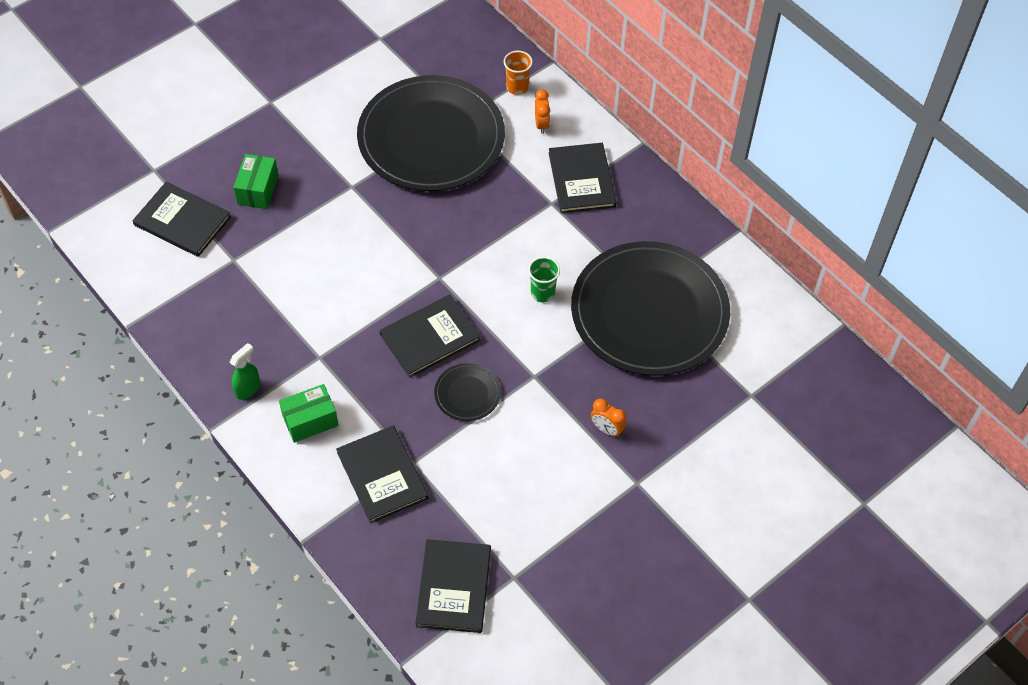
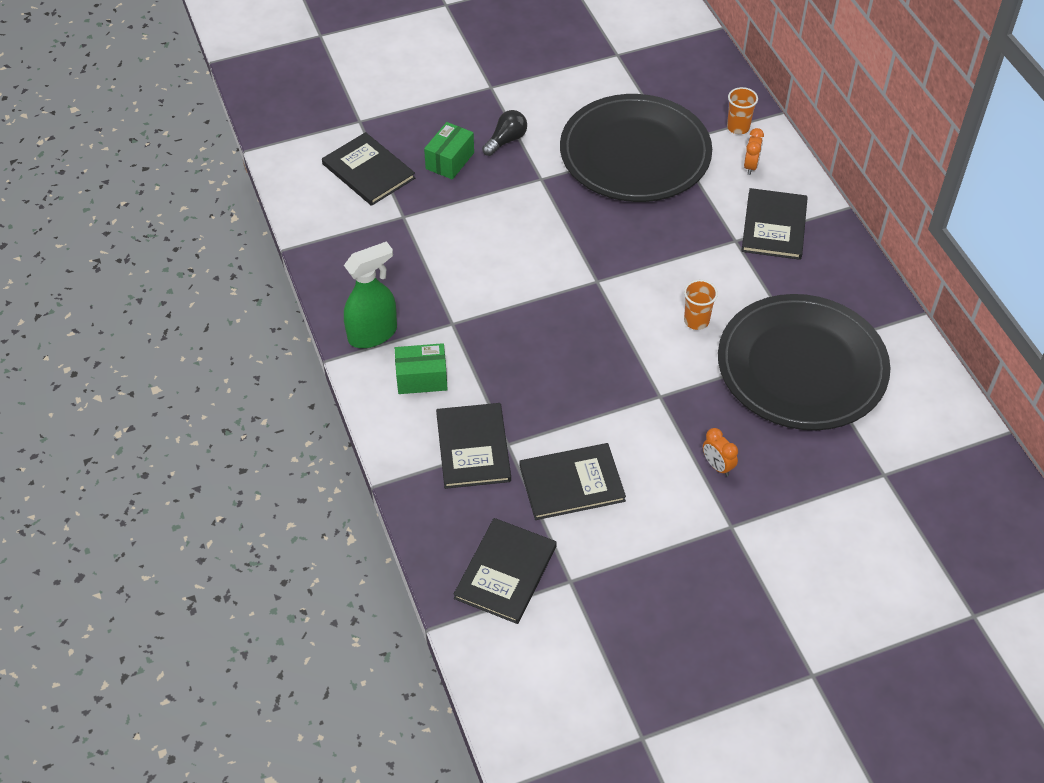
camera: 20 degrees right, 5 degrees down
green spray bottle [229,343,260,400] -> green spray bottle [344,241,397,348], size x1.74
black book [380,295,481,378] -> black book moved to [519,443,626,520]
black plate [434,363,501,421] -> none
green cup [528,257,560,302] -> orange cup [684,280,718,330]
none -> black light bulb [482,110,527,156]

